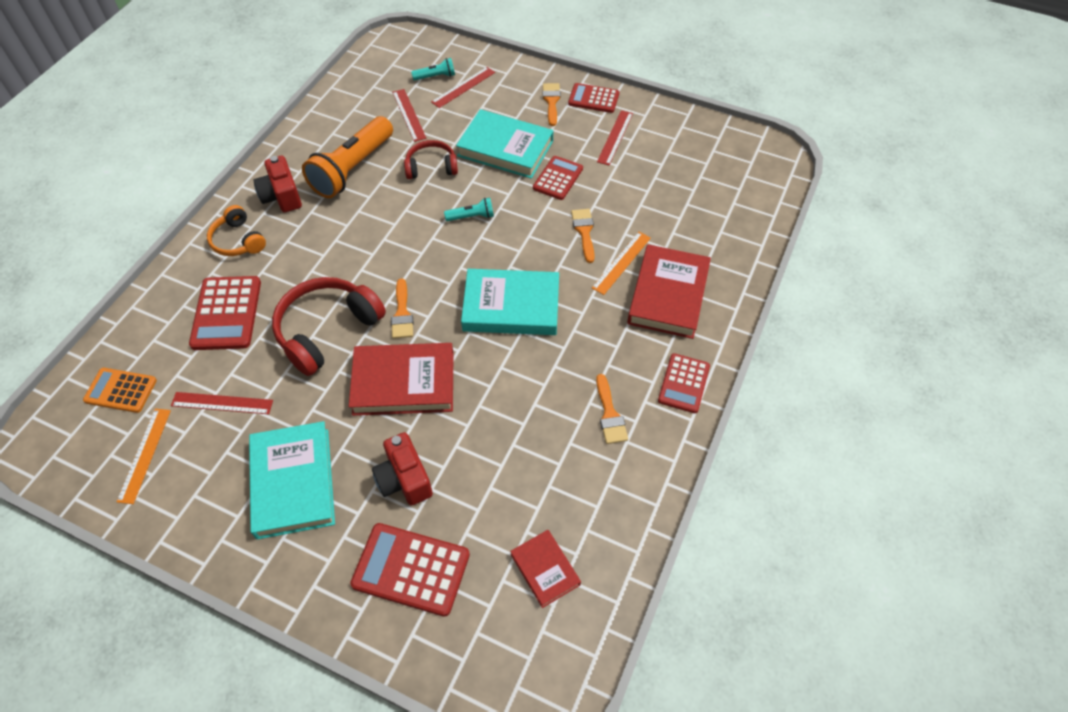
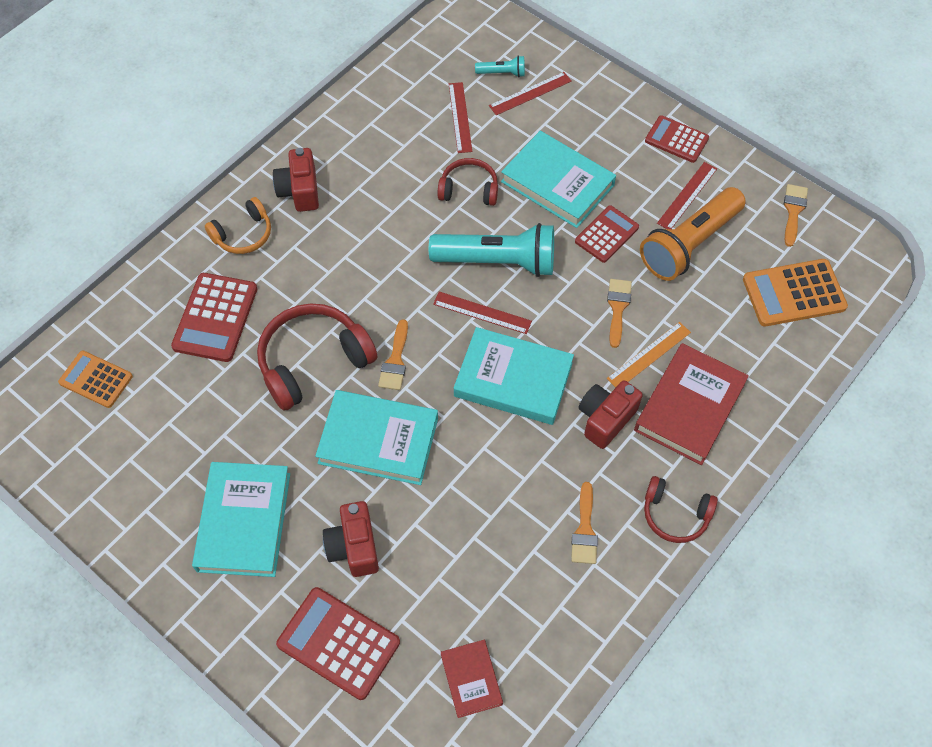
camera: 15 degrees right, 5 degrees up
orange ruler [117,409,171,504] -> none
red ruler [171,392,273,414] -> red ruler moved to [433,291,532,334]
orange headphones [207,205,266,256] -> orange headphones turned 105 degrees counterclockwise [205,197,271,254]
orange flashlight [302,116,393,198] -> orange flashlight moved to [640,187,746,281]
red book [349,343,454,416] -> turquoise book [315,390,438,485]
turquoise flashlight [444,198,494,221] -> turquoise flashlight [429,223,554,277], size x2.25
orange brush [543,83,561,126] -> orange brush moved to [784,184,808,247]
red calculator [658,353,710,413] -> red headphones [644,476,718,543]
none -> red camera [579,380,643,449]
none -> orange calculator [743,259,848,326]

